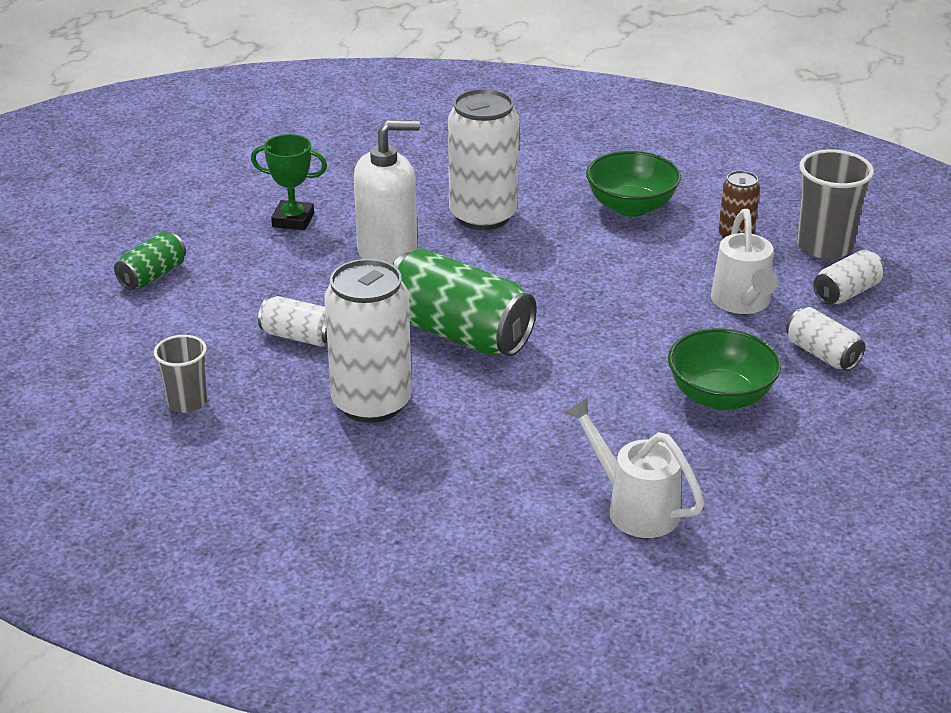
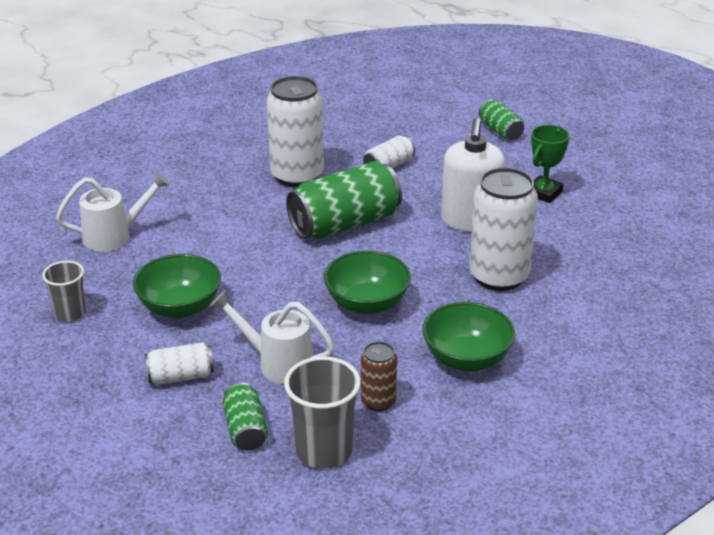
camera: 115 degrees right, 0 degrees up
grey cup [154,335,207,413] -> grey cup moved to [42,261,86,322]
white can [813,250,884,305] -> green can [223,382,268,451]
none -> green bowl [324,251,411,314]

